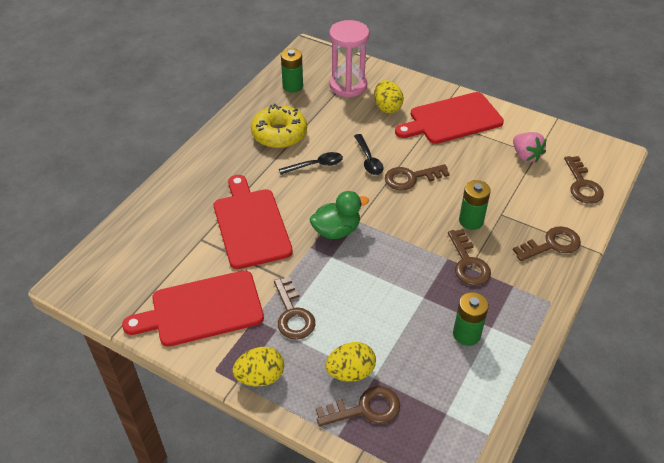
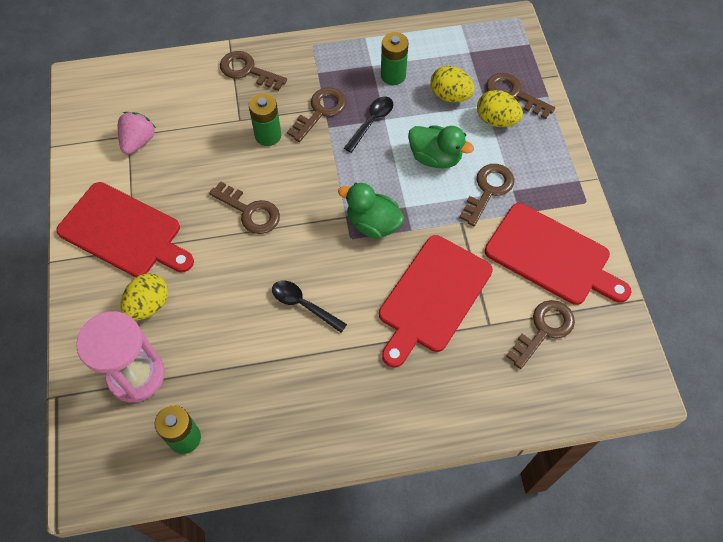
camera: 130 degrees left, 15 degrees up
yellow egg [233,347,284,387] -> yellow egg moved to [430,66,475,102]
yellow donut [251,103,307,148] -> none
black spoon [354,134,383,175] -> black spoon moved to [344,97,393,153]
brown key [564,156,604,204] -> brown key moved to [506,300,575,369]
none -> green duck [408,125,474,168]

